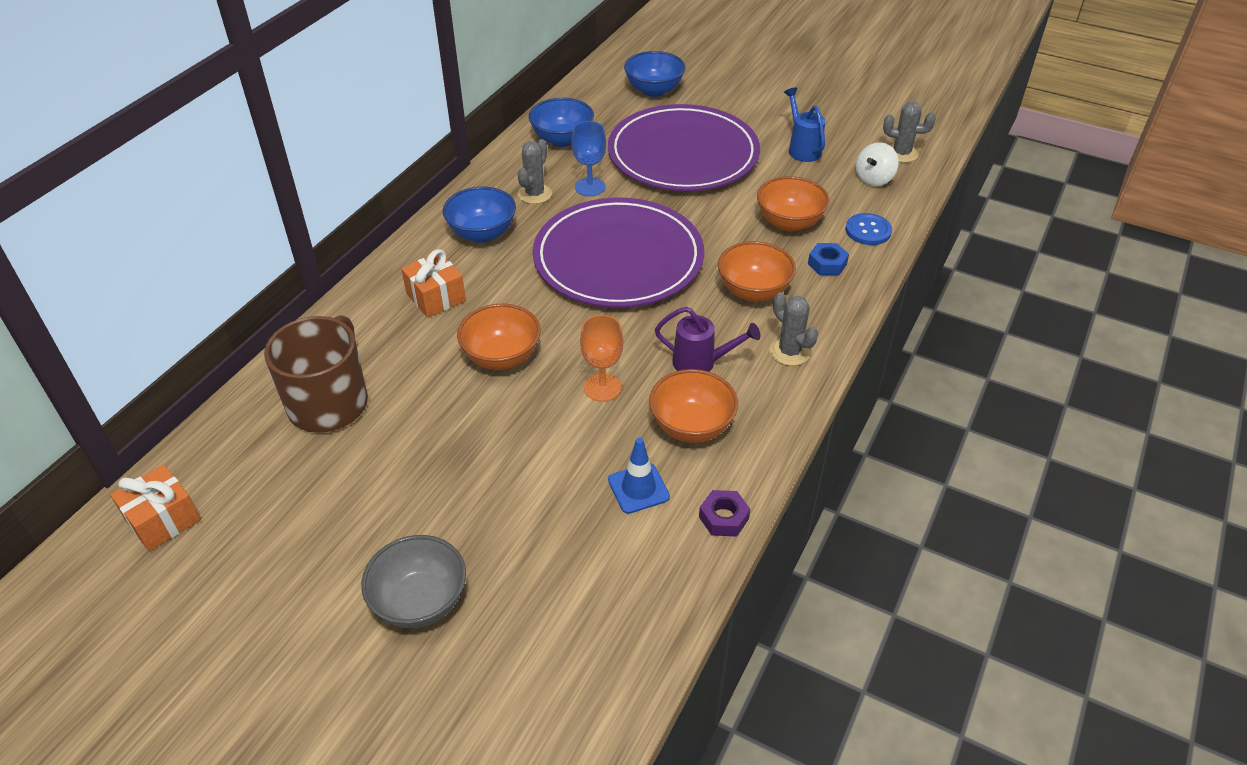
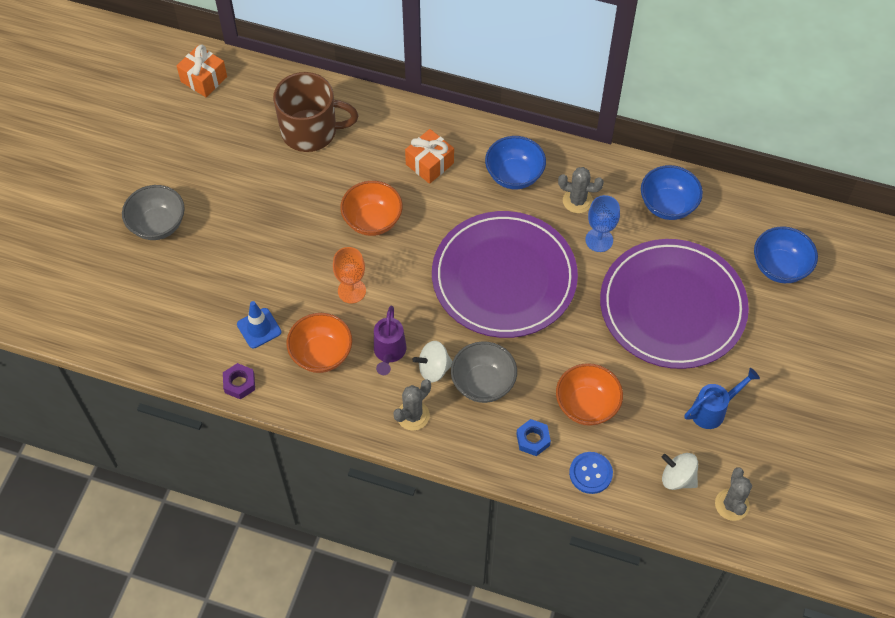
camera: 80 degrees right, 15 degrees up
orange bowl [718,241,796,301] -> grey bowl [451,341,517,403]
none -> white spinning top [413,341,452,383]

